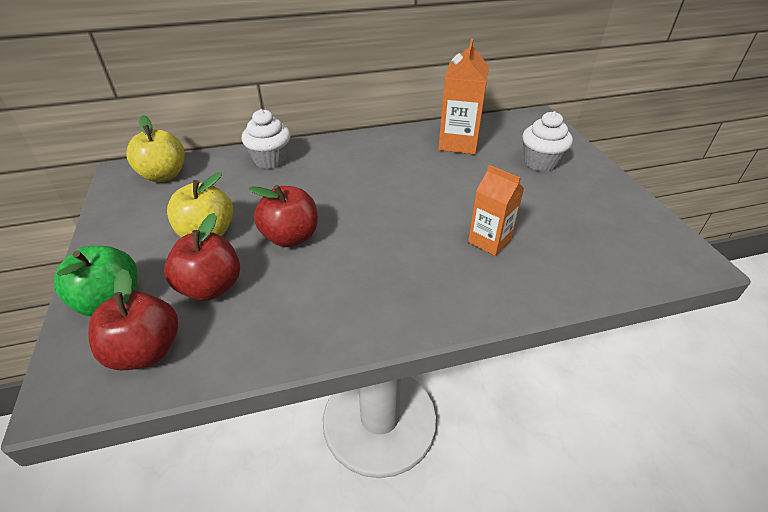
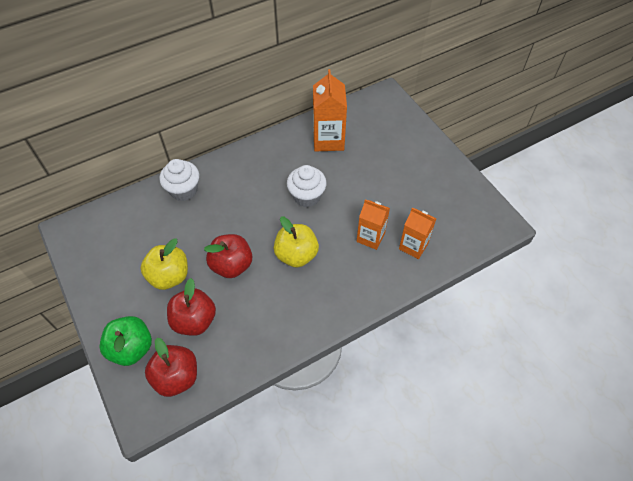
camera: 15 degrees left, 15 degrees up
yellow apple [126,115,185,182] -> yellow apple moved to [274,216,319,268]
white cupcake [522,111,573,172] -> white cupcake moved to [287,165,327,207]
none -> orange carton [399,208,436,259]

